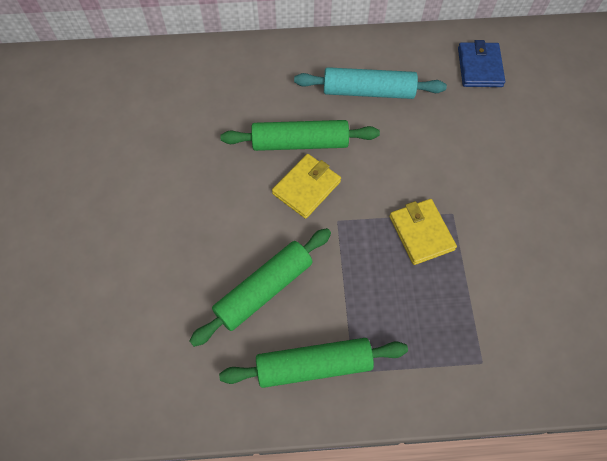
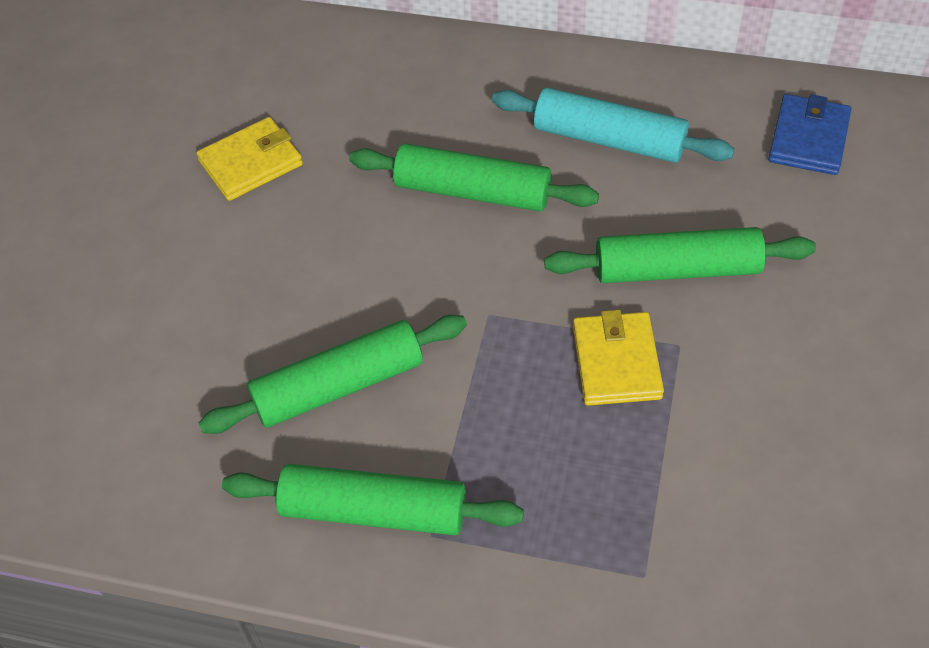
camera: 20 degrees right, 10 degrees down
yellow wallet [272,154,341,219] -> yellow wallet moved to [196,117,303,201]
none -> green rolling pin [544,227,816,283]

